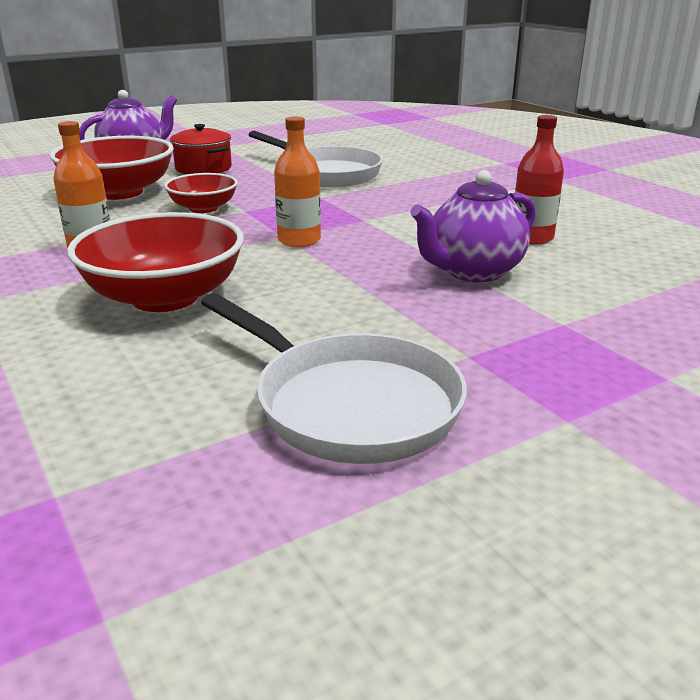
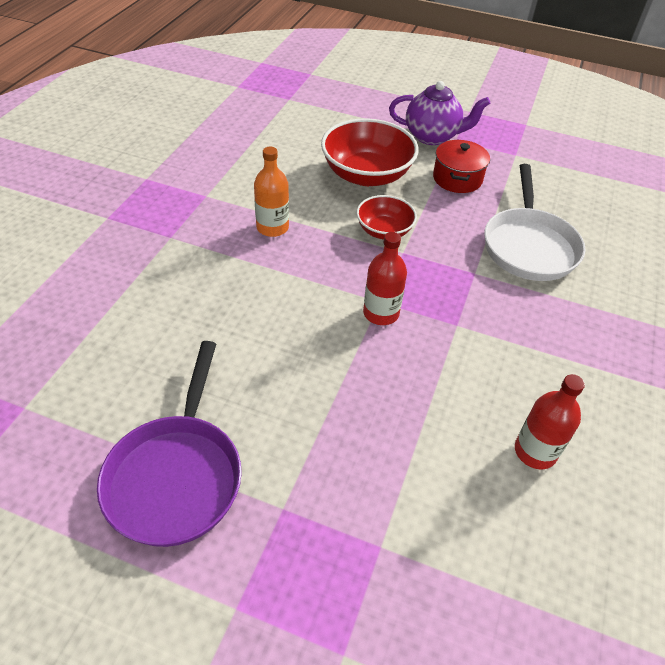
camera: 50 degrees right, 20 degrees up
red bowl [67,212,244,312] -> none
white pan [201,293,467,464] -> purple pan [97,341,242,547]
orange bottle [274,116,321,247] -> red bottle [363,232,407,325]
purple teapot [410,170,536,282] -> none

